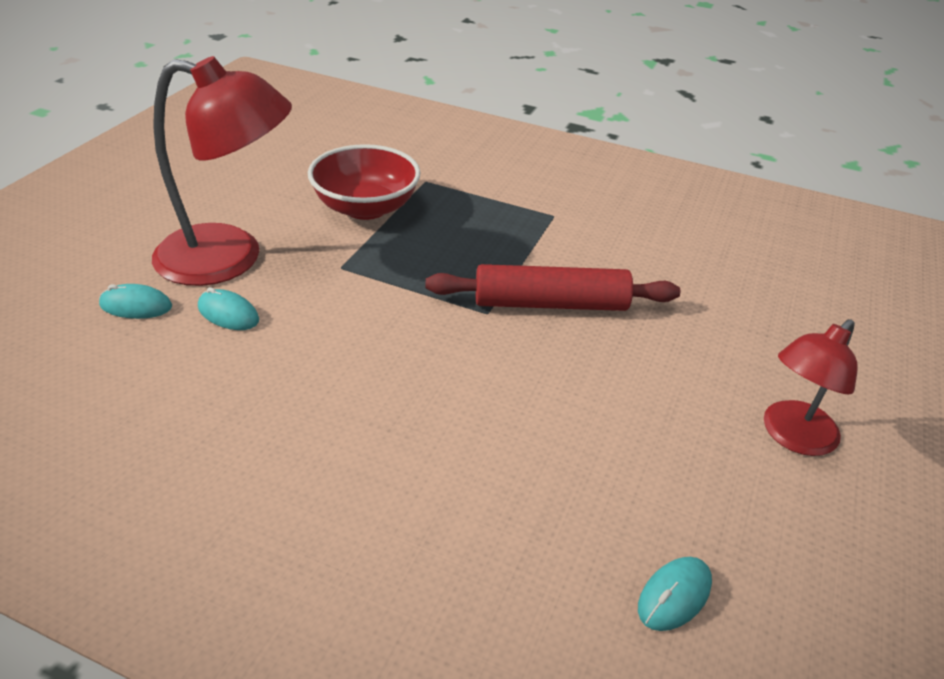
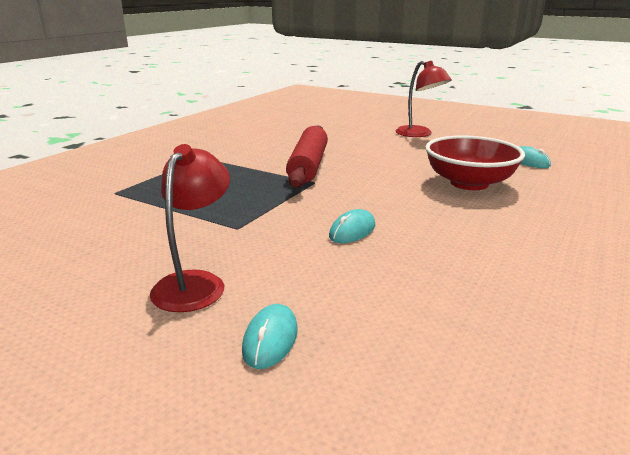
camera: 80 degrees left, 15 degrees down
red lamp [152,56,292,286] -> red lamp [150,144,230,312], size x0.59
turquoise mouse [198,287,259,330] -> turquoise mouse moved to [329,209,375,243]
red bowl [308,144,420,220] -> red bowl moved to [425,135,525,190]

